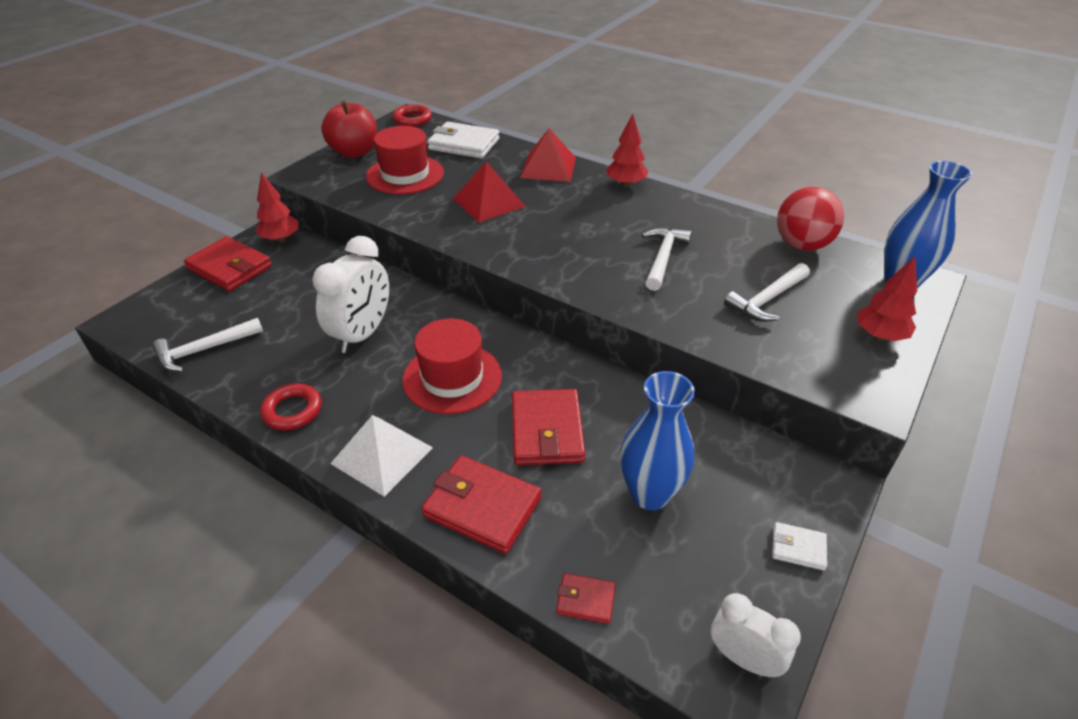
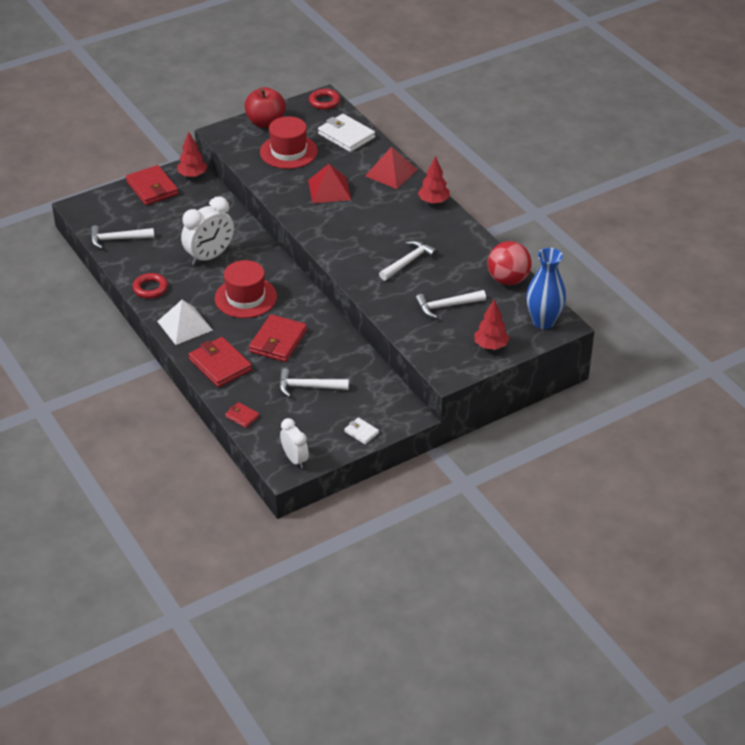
camera: 25 degrees right, 0 degrees up
blue vase [620,371,695,510] -> white hammer [279,368,349,397]

